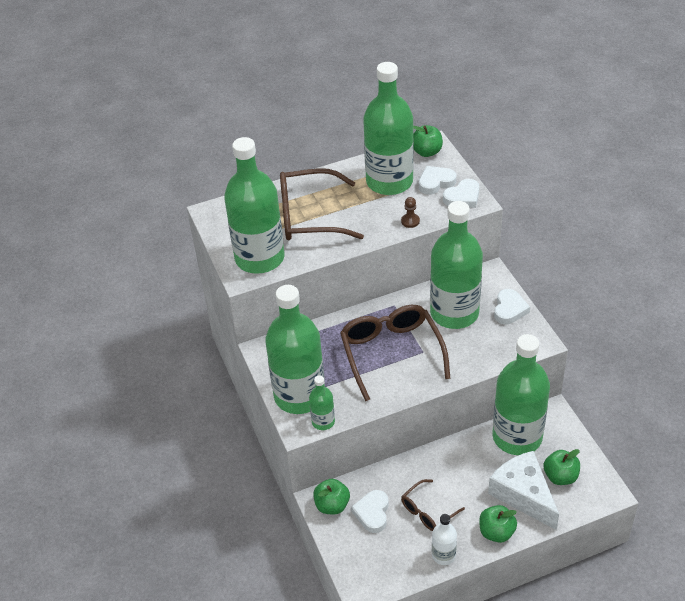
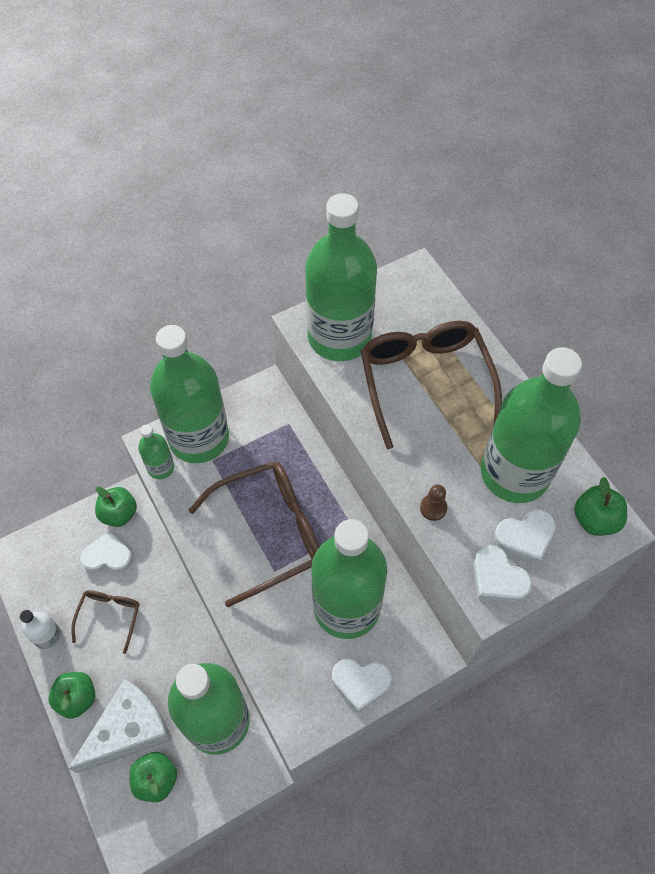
camera: 80 degrees right, 15 degrees up
brown glasses [401,479,465,531] -> brown glasses turned 60 degrees clockwise [71,590,139,654]
white heart [419,166,456,195] -> white heart turned 105 degrees clockwise [494,509,556,564]

